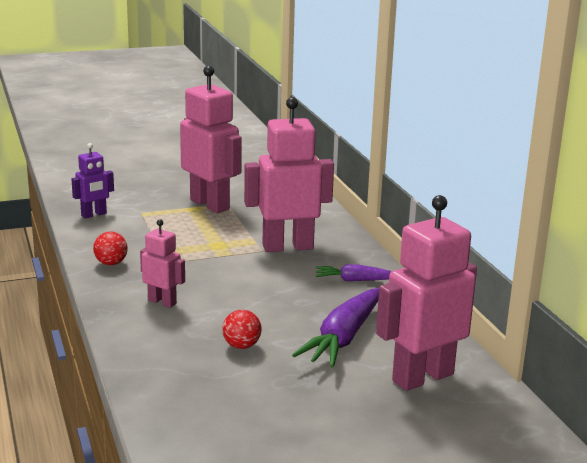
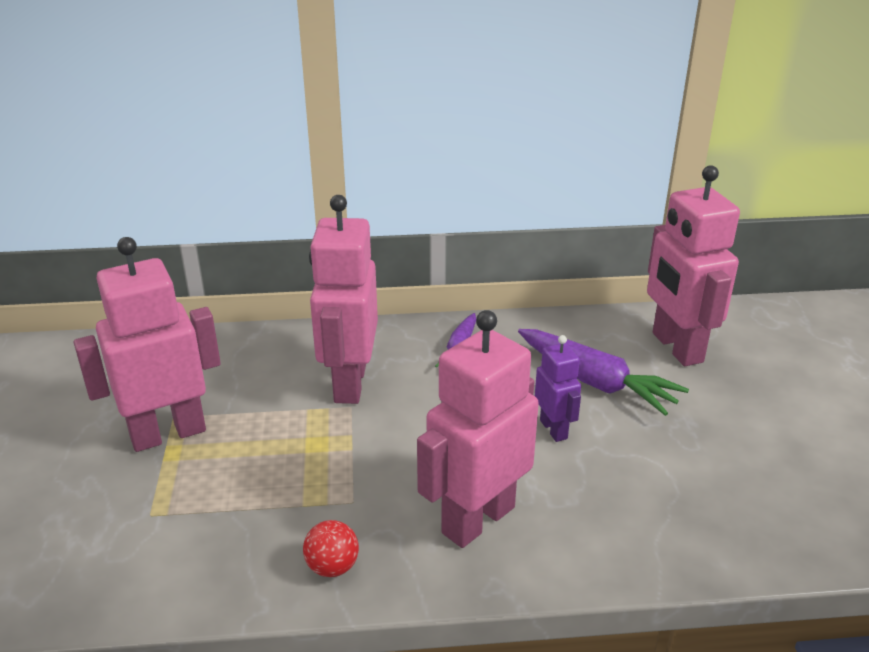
camera: 75 degrees left, 10 degrees up
purple robot [71,143,114,219] -> purple robot moved to [535,335,581,442]
pink robot [140,219,185,308] -> pink robot [417,310,539,548], size x1.94
red ball [222,310,262,349] -> none

